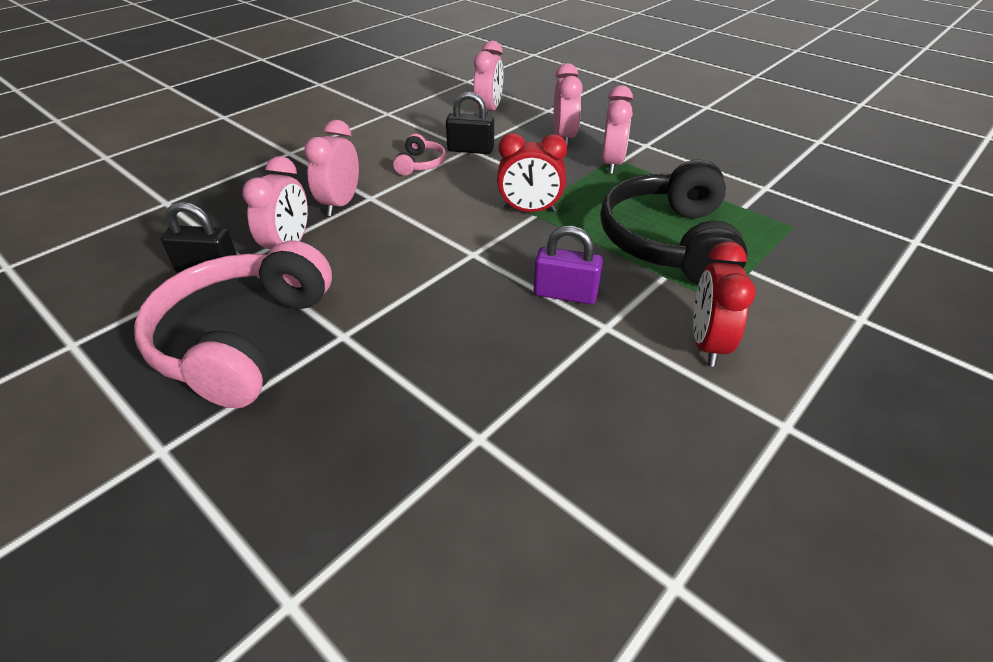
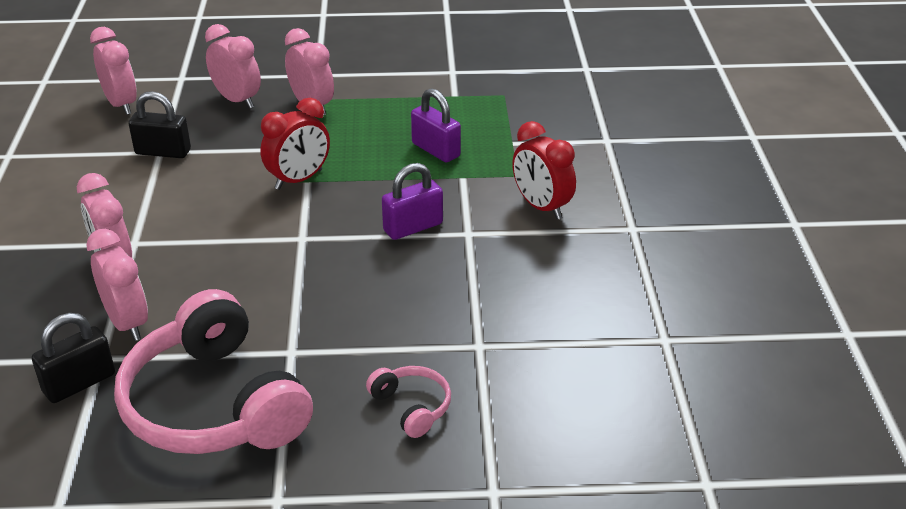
camera: 45 degrees left, 5 degrees down
pink headphones [393,134,446,176] -> pink headphones moved to [366,366,451,438]
black padlock [446,92,494,154] -> black padlock turned 45 degrees clockwise [129,91,191,158]
black headphones [600,159,748,284] -> purple padlock [411,88,461,162]

